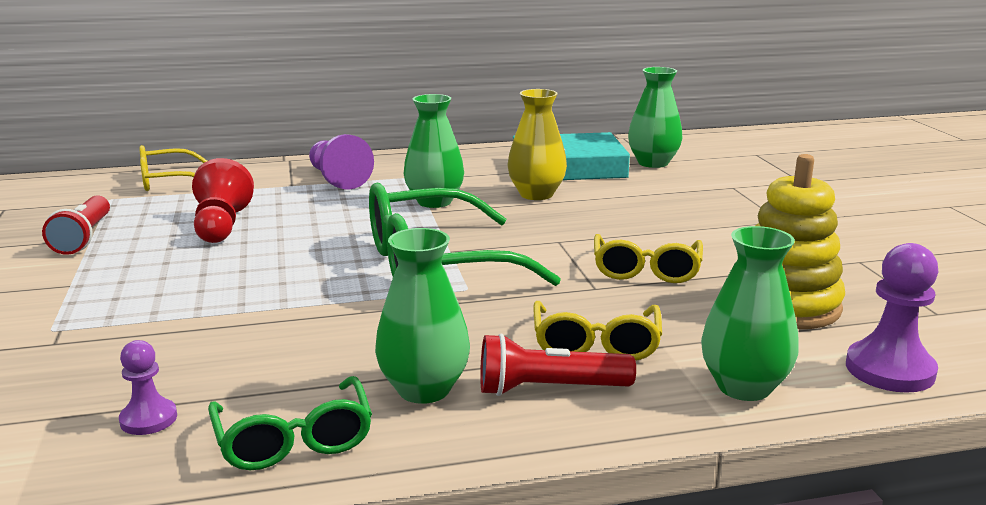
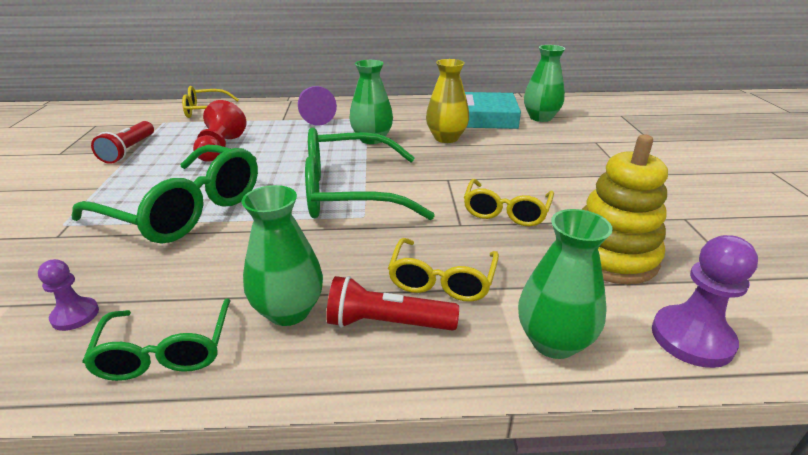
camera: 10 degrees right, 10 degrees up
none -> green glasses [72,145,258,243]

